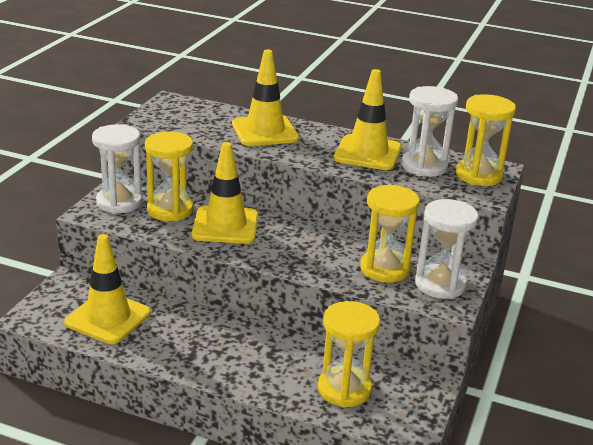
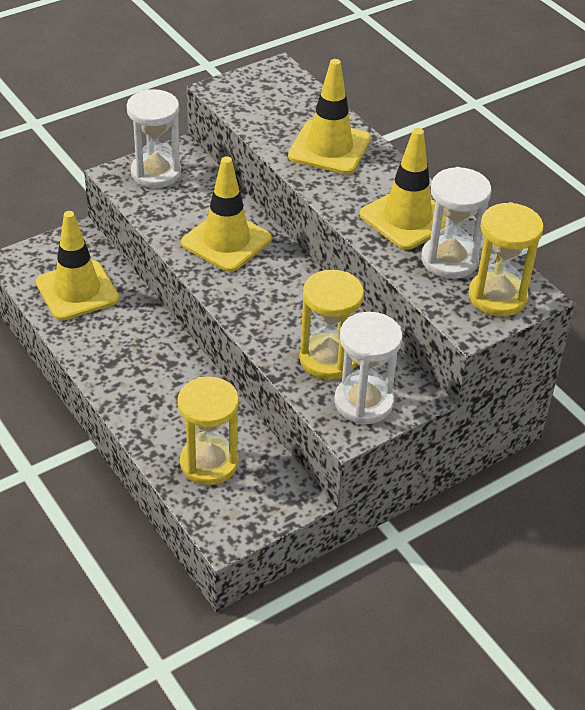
camera: 35 degrees right, 15 degrees up
yellow hourglass [145,132,194,221] -> none

